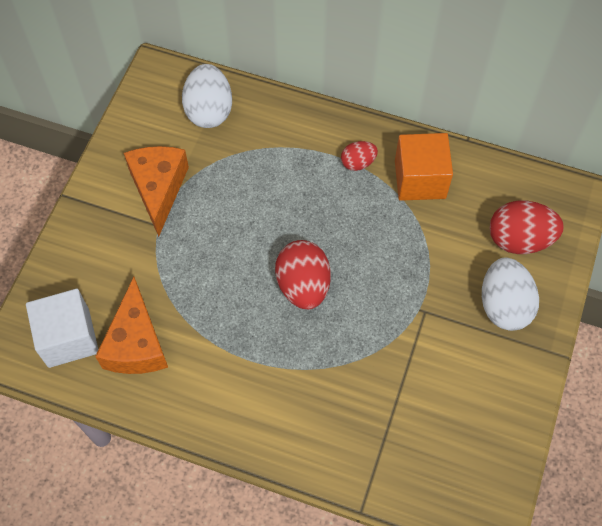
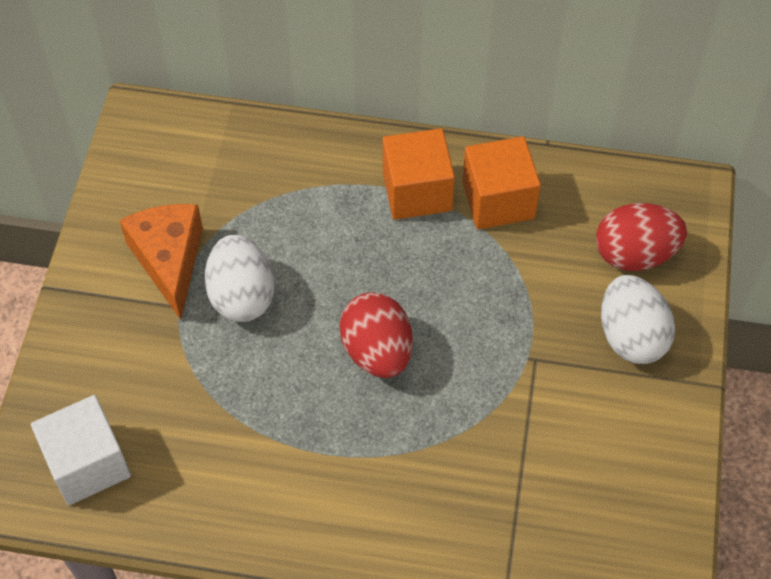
camera: 10 degrees left, 5 degrees down
orange cheese [95,277,168,374] -> none
white egg [182,64,232,128] -> white egg moved to [205,235,275,322]
red egg [341,141,378,171] -> orange cube [383,128,455,220]

